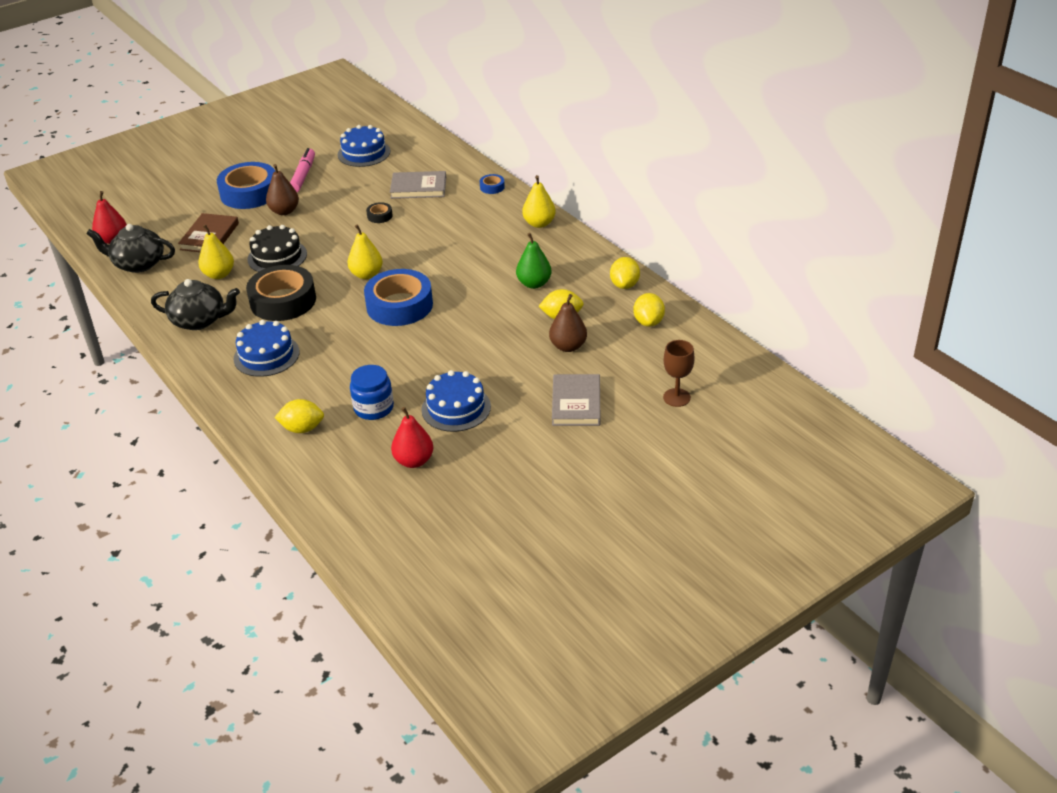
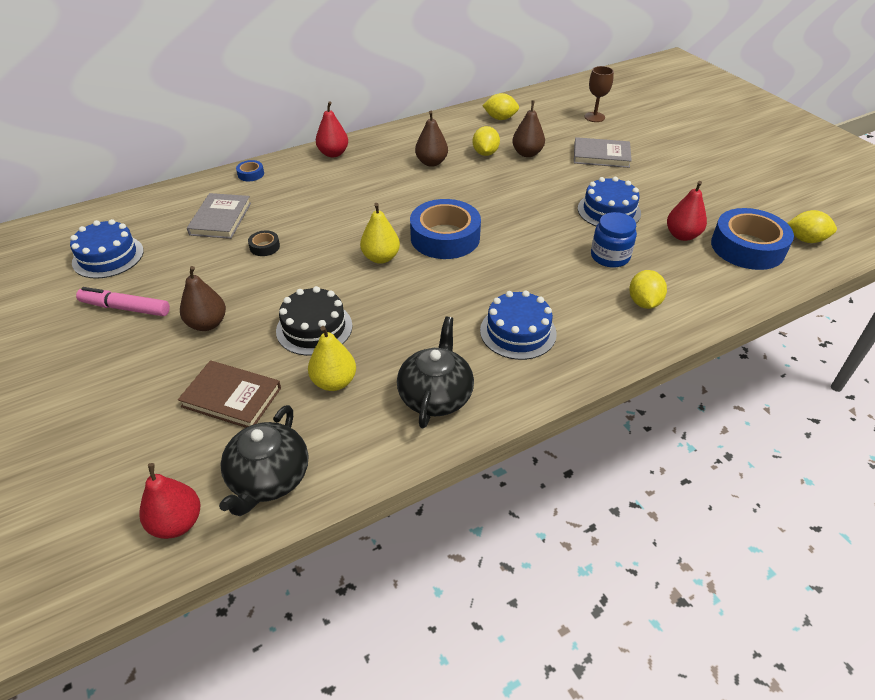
camera: 85 degrees left, 5 degrees up
blue tape [217,162,275,209] -> blue tape moved to [711,208,794,270]
black tape [246,265,316,321] -> none
green pear [516,233,552,289] -> brown pear [415,111,448,167]
yellow pear [522,175,556,228] -> red pear [316,101,348,157]
yellow lemon [610,257,640,289] -> yellow lemon moved to [787,210,837,243]

